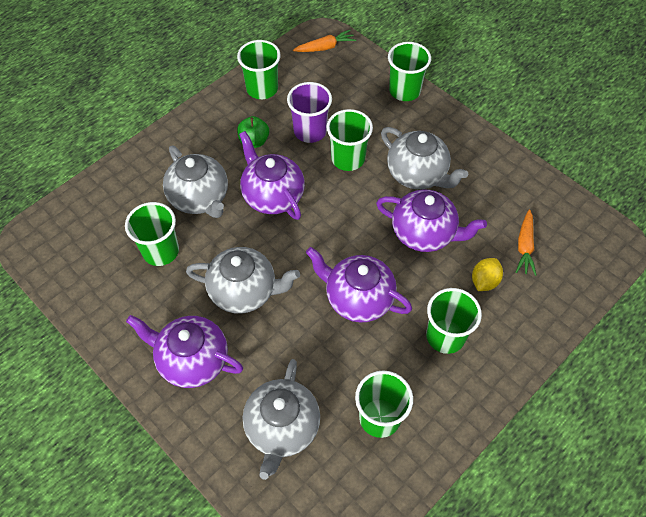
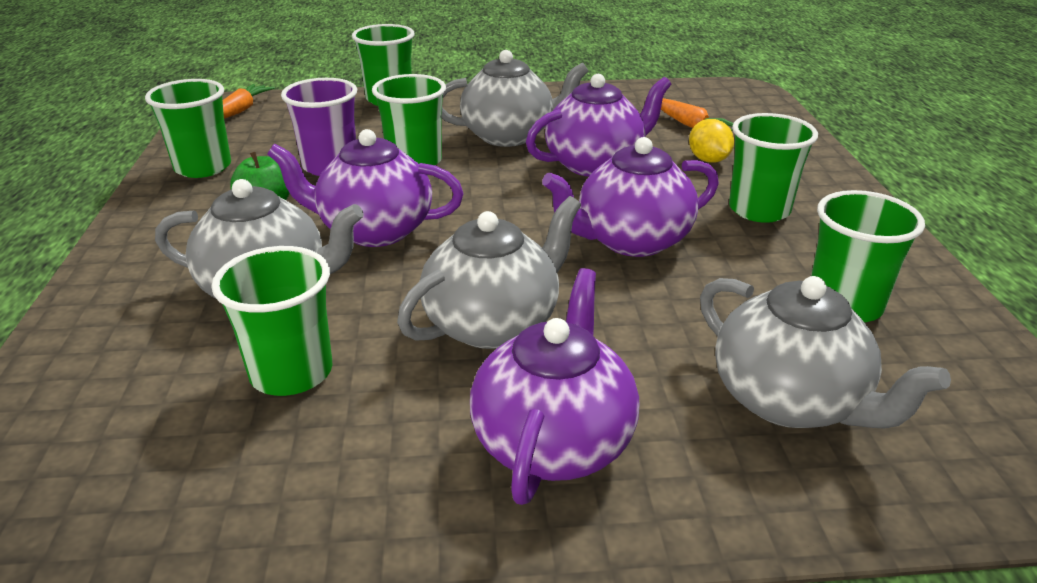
camera: 50 degrees left, 25 degrees down
purple teapot [126,315,243,388] -> purple teapot turned 135 degrees clockwise [470,268,639,505]

